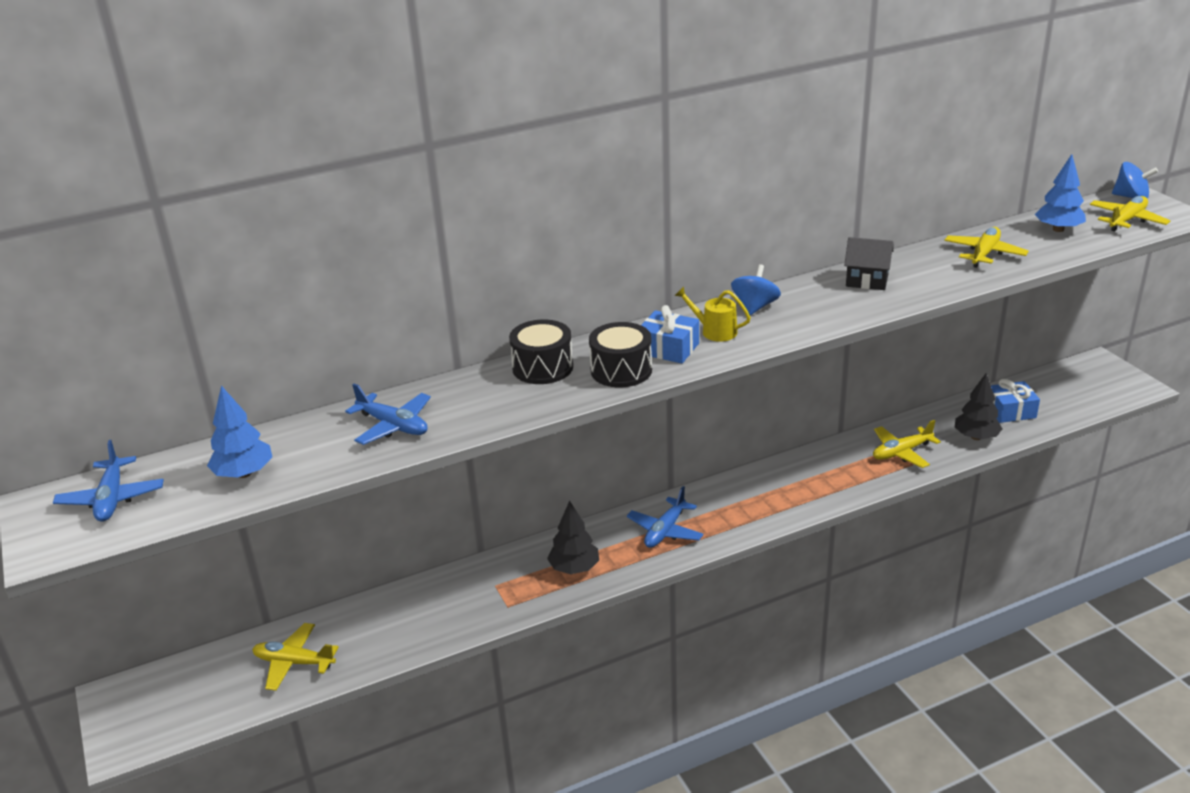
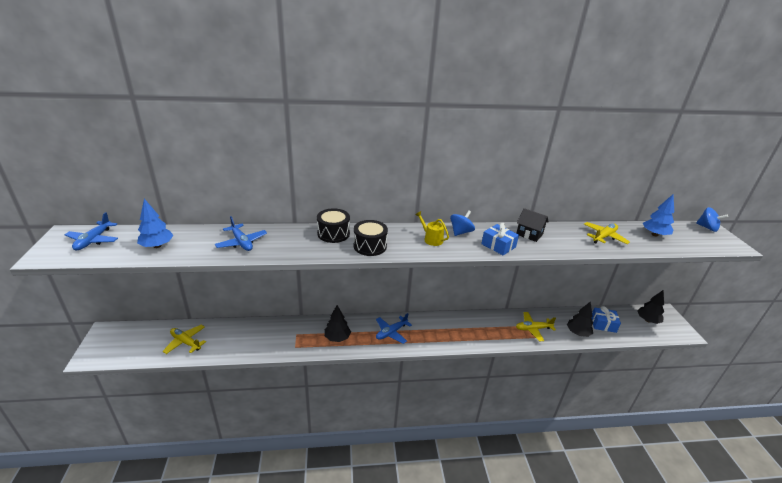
camera: 15 degrees right, 0 degrees up
blue gift [641,305,699,364] -> blue gift moved to [481,223,519,255]
yellow plane [1090,196,1170,231] -> none
none -> black tree [637,290,664,324]

